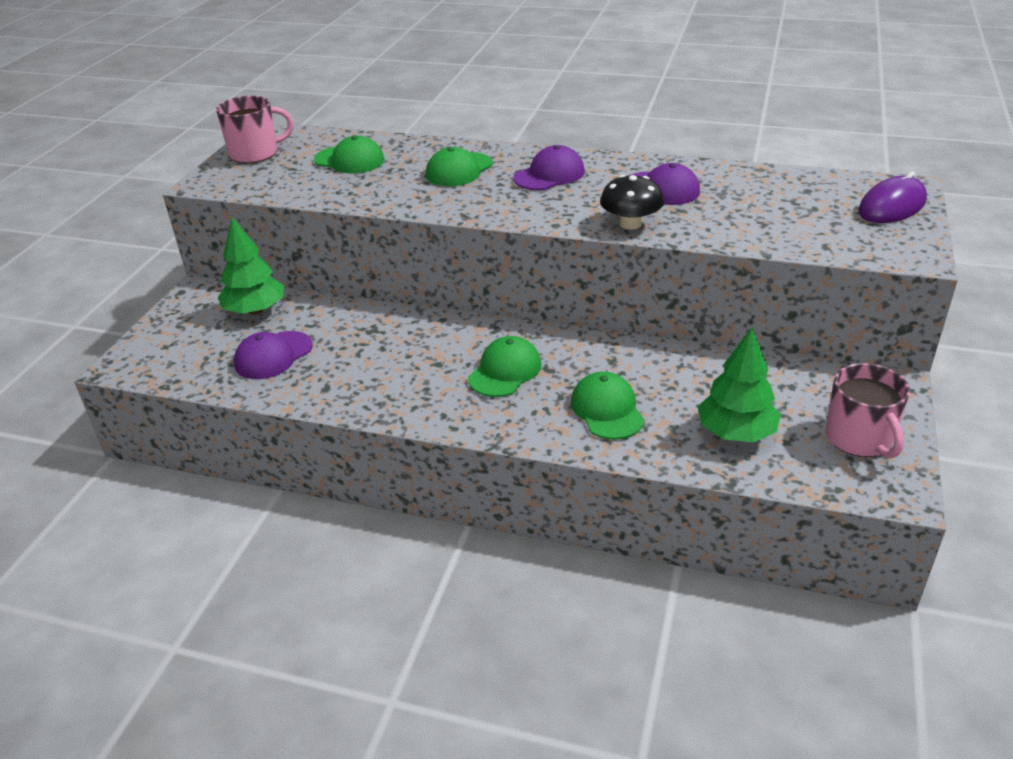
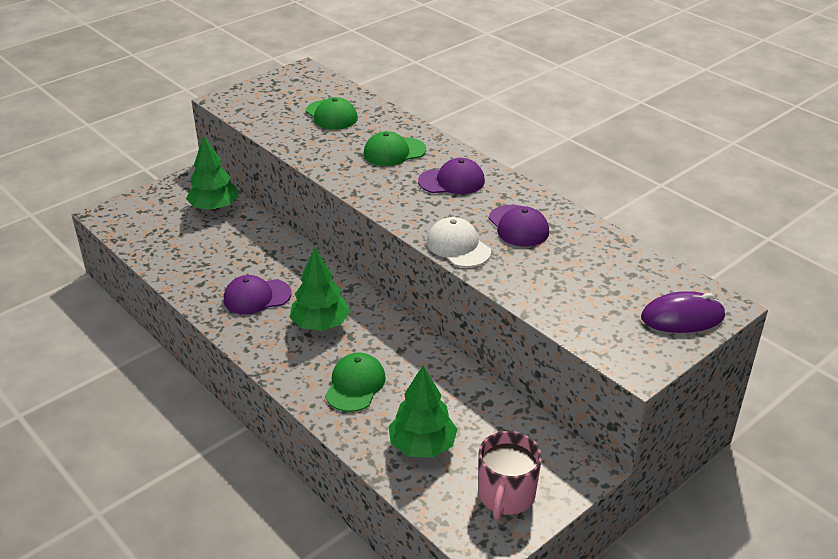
camera: 30 degrees right, 0 degrees up
pink mug [216,96,294,163] -> none
purple cap [234,331,313,379] -> purple cap moved to [224,275,292,315]
green cap [468,336,542,397] -> green tree [290,247,350,331]
black mushroom [600,175,664,229] -> white cap [427,217,491,268]

